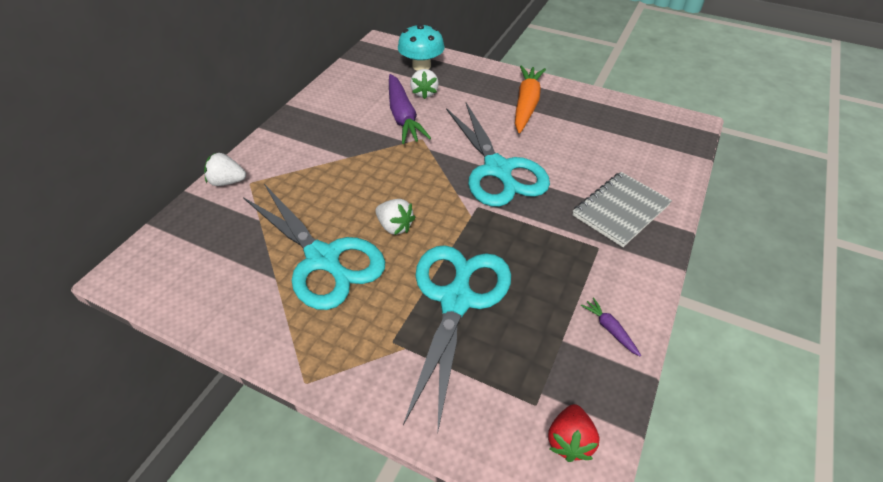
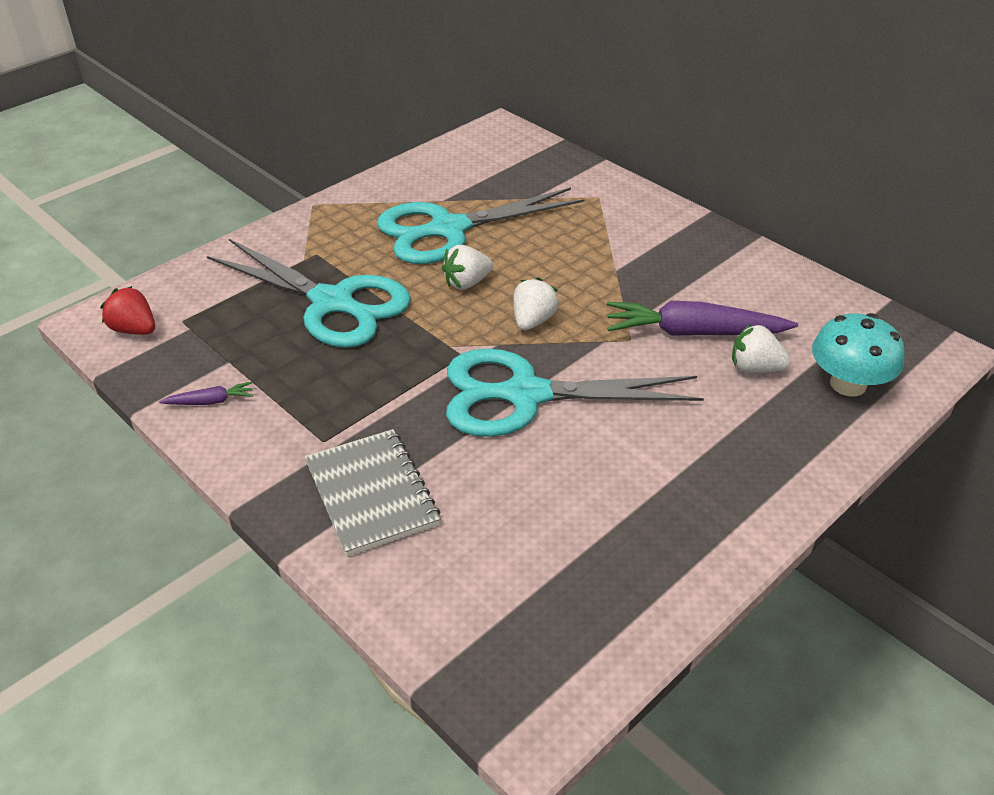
camera: 110 degrees right, 5 degrees down
white strawberry [204,152,246,186] -> white strawberry moved to [513,277,559,330]
orange carrot [515,66,546,133] -> none

